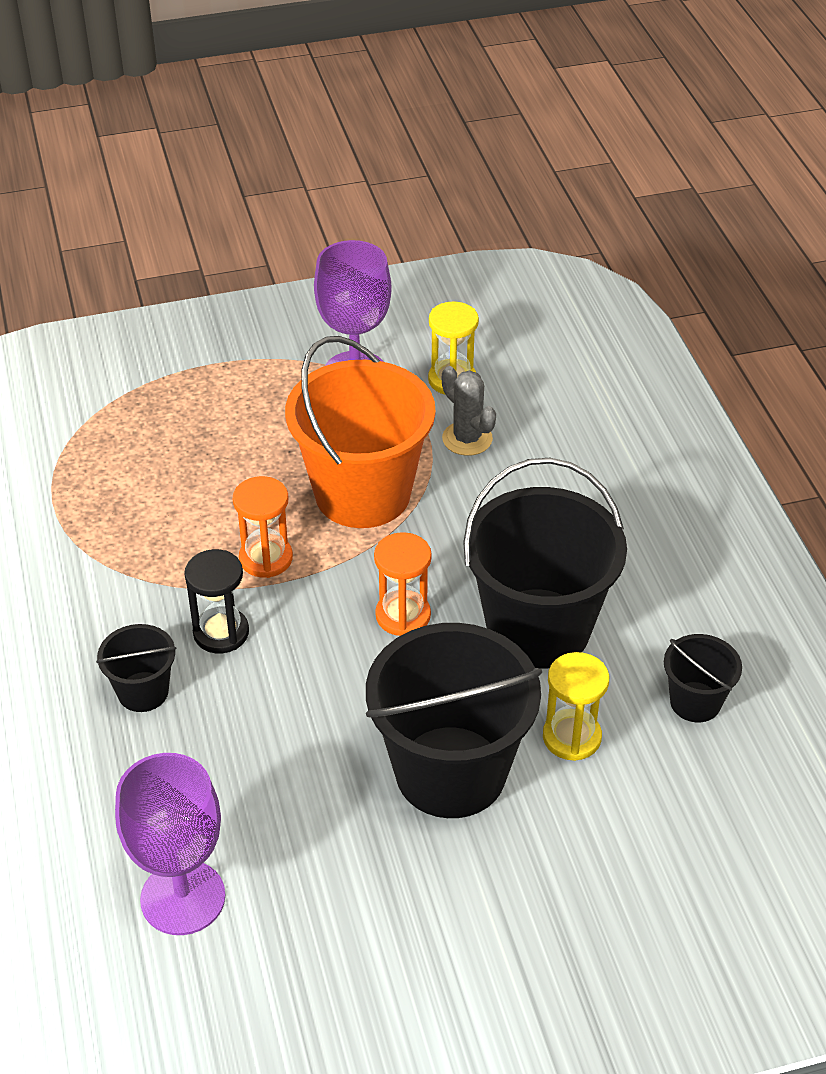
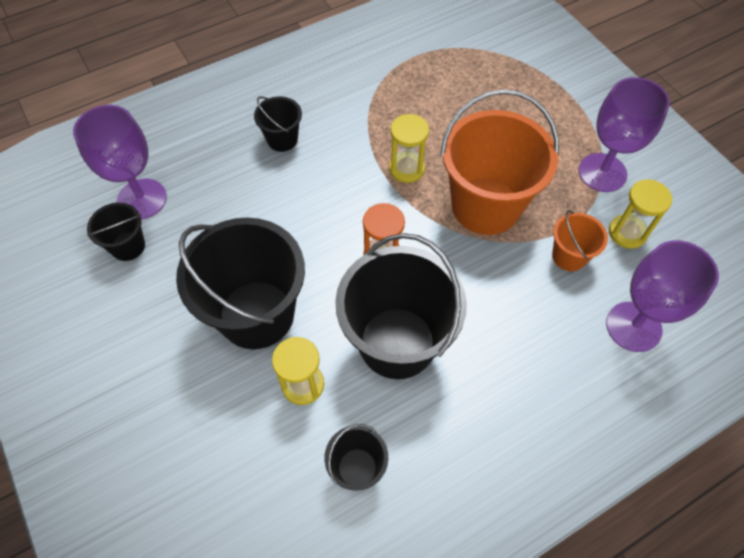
camera: 75 degrees right, 15 degrees up
black hourglass [184,549,249,653] -> none
orange hourglass [233,476,293,578] -> yellow hourglass [389,114,429,183]
grey cactus [442,366,496,456] -> orange bucket [552,210,608,271]
none -> black bucket [87,203,145,261]
none -> purple goblet [606,240,719,352]

